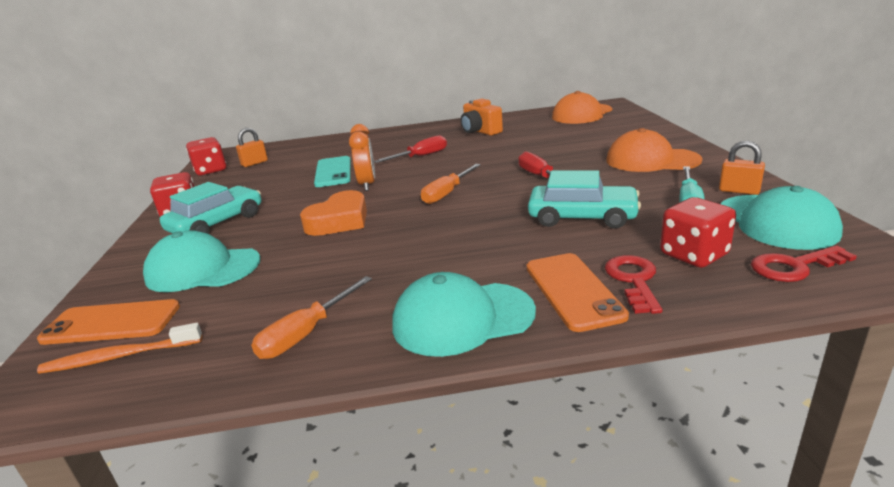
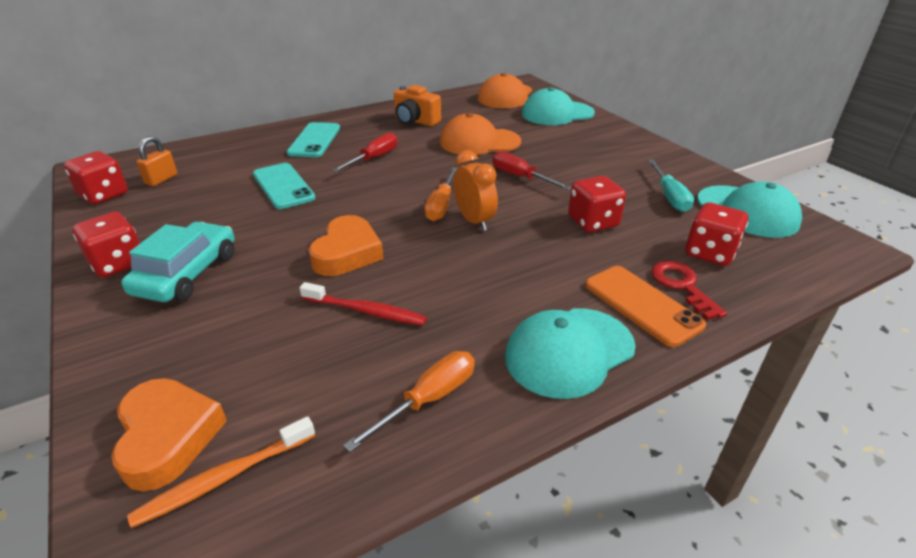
camera: 25 degrees left, 10 degrees up
orange phone [37,299,180,345] -> orange heart [111,378,227,491]
turquoise cap [143,230,260,292] -> turquoise cap moved to [522,87,595,125]
orange screwdriver [251,276,372,359] -> orange screwdriver turned 150 degrees counterclockwise [343,351,475,452]
orange clock [349,124,375,191] -> orange clock moved to [453,150,498,231]
turquoise car [528,170,641,229] -> red dice [568,176,626,232]
orange cap [606,128,702,172] -> orange cap moved to [440,113,521,155]
orange padlock [719,141,765,195] -> none
red key [751,246,857,282] -> none
none -> turquoise phone [287,122,340,157]
none -> red toothbrush [300,282,427,326]

